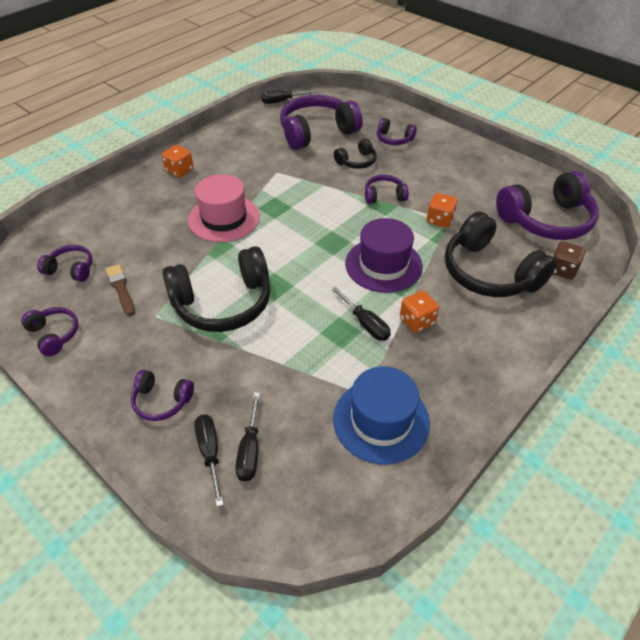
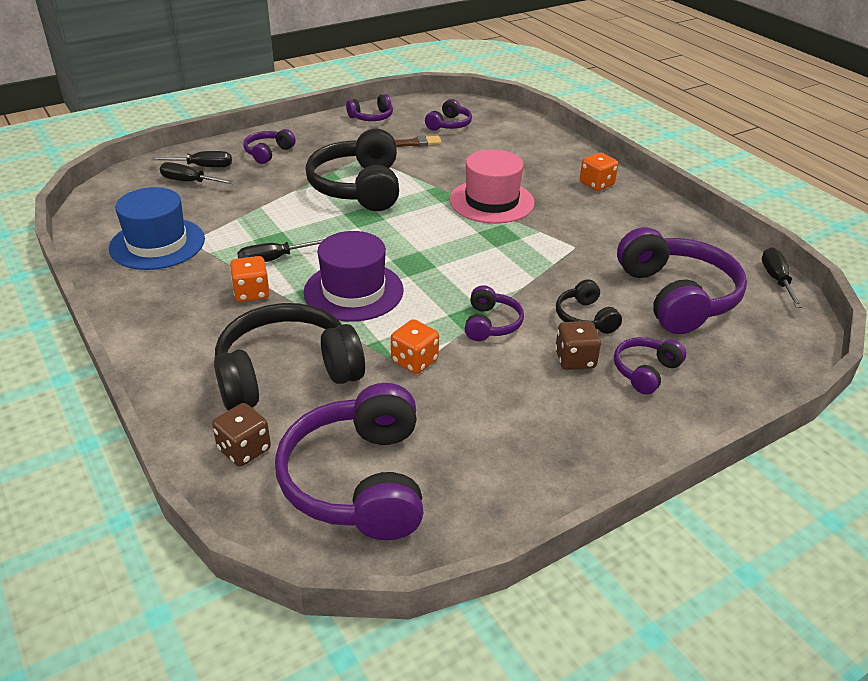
camera: 105 degrees right, 10 degrees down
none -> brown dice [555,321,601,370]

